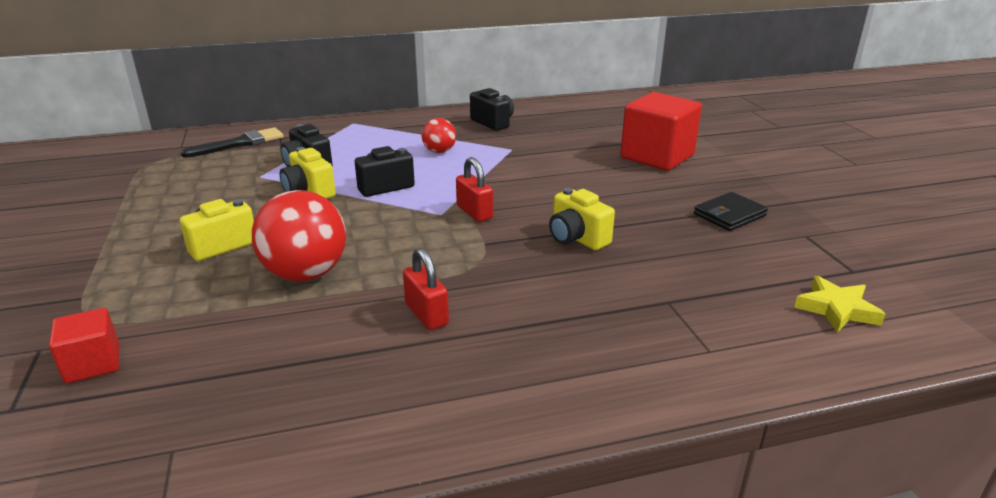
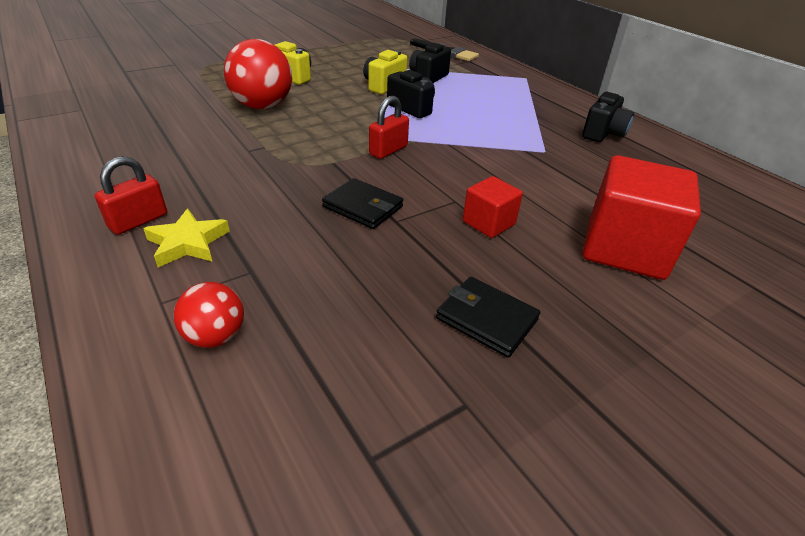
camera: 70 degrees right, 10 degrees up
red cube [49,308,119,383] -> red cube moved to [463,176,523,238]
red padlock [403,248,449,330] -> red padlock moved to [95,156,167,235]
red ball [422,118,456,153] -> red ball moved to [174,282,244,348]
yellow camera [549,188,615,250] -> black wallet [322,178,403,229]
yellow star [794,276,885,333] -> yellow star moved to [143,209,230,267]

